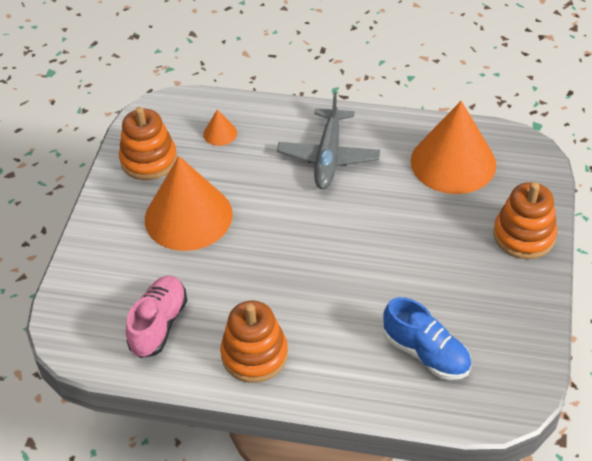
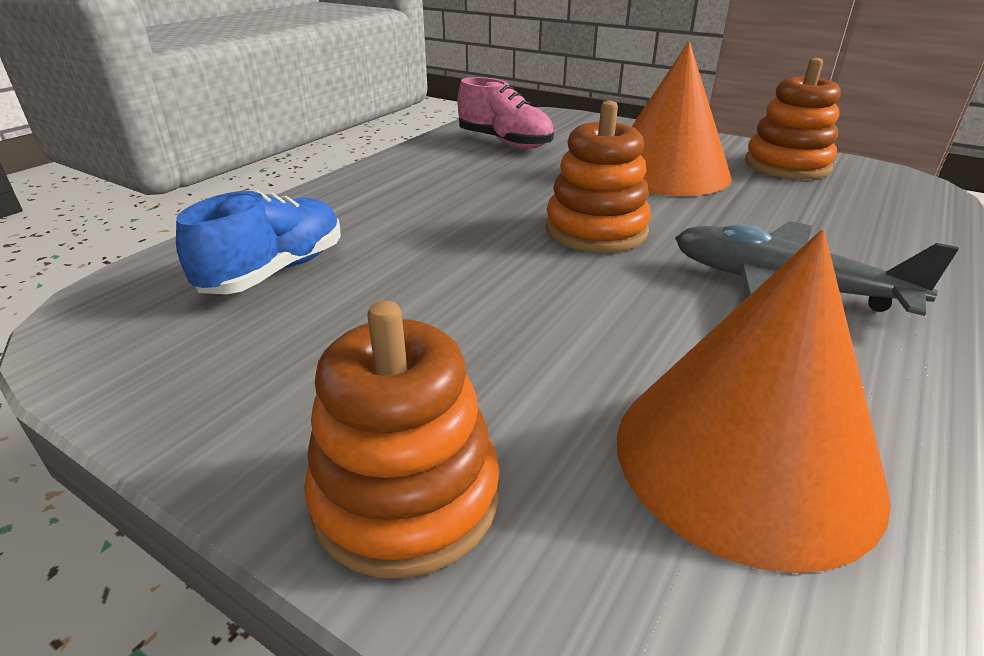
camera: 110 degrees right, 15 degrees down
orange cone [203,109,237,146] -> none
orange stacking toy [220,301,288,383] -> orange stacking toy moved to [546,100,651,253]
blue shoe [383,297,471,380] -> blue shoe turned 150 degrees clockwise [176,190,341,294]

